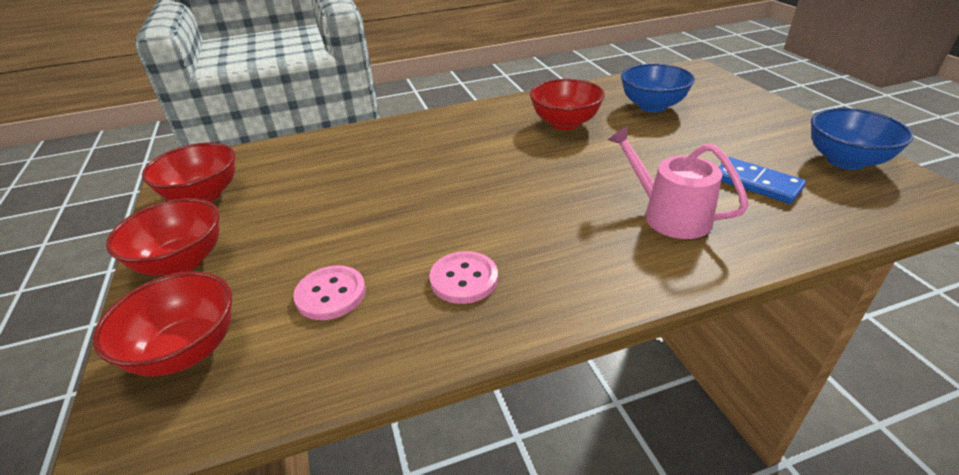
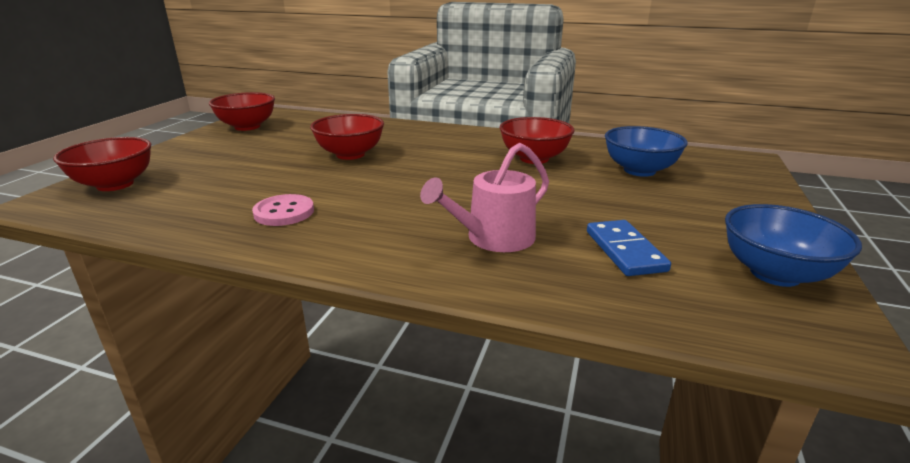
camera: 35 degrees right, 10 degrees down
red bowl [106,198,220,276] -> red bowl moved to [310,114,384,160]
pink button [293,265,366,320] -> none
pink watering can [608,126,749,239] -> pink watering can turned 120 degrees counterclockwise [420,143,549,252]

